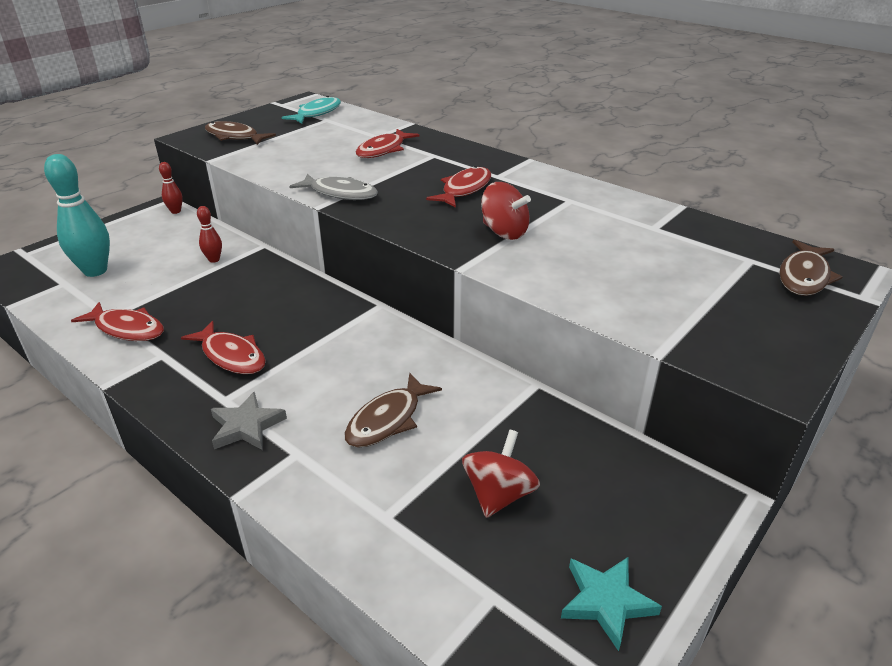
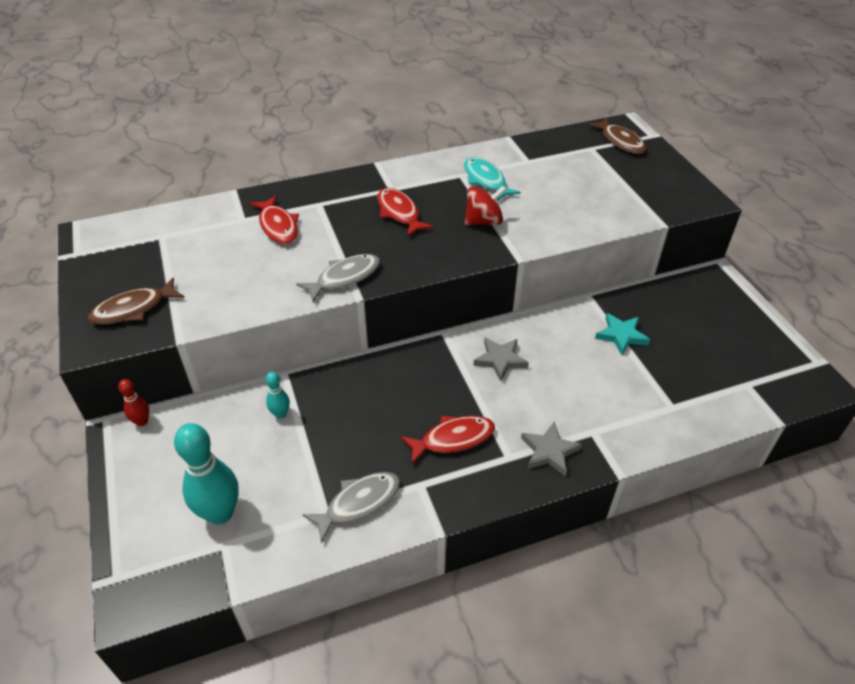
camera: 60 degrees left, 10 degrees up
red fish [71,302,164,341] -> grey fish [302,472,400,544]
red bowling pin [197,206,222,263] -> turquoise bowling pin [265,372,290,419]
turquoise fish [281,96,341,123] -> turquoise fish moved to [464,157,521,201]
brown fish [345,373,442,448] -> none
red spinning top [462,429,540,518] -> none
turquoise star [561,557,662,651] -> turquoise star moved to [595,313,650,355]
none -> grey star [473,338,529,381]

